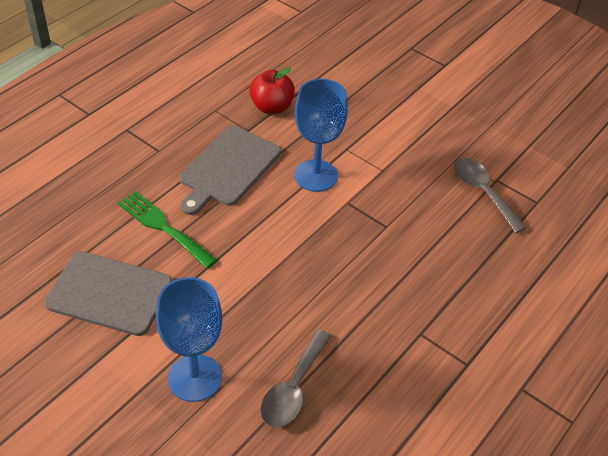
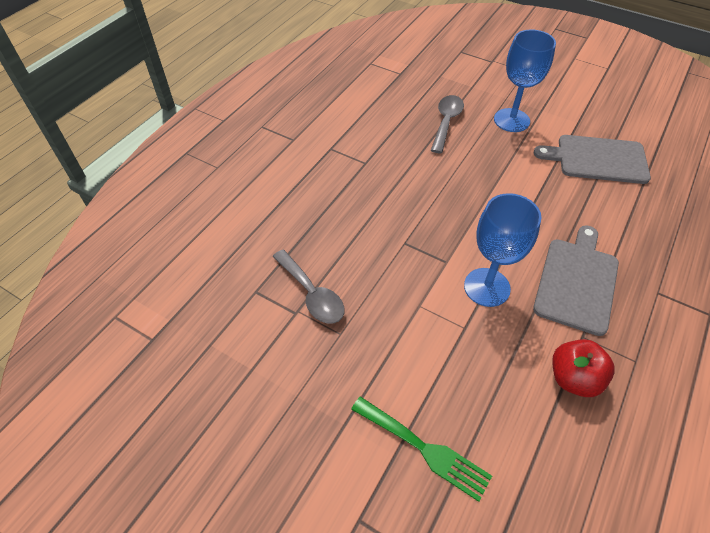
camera: 175 degrees right, 5 degrees up
green fork [118,191,217,268] -> green fork moved to [351,396,492,502]

